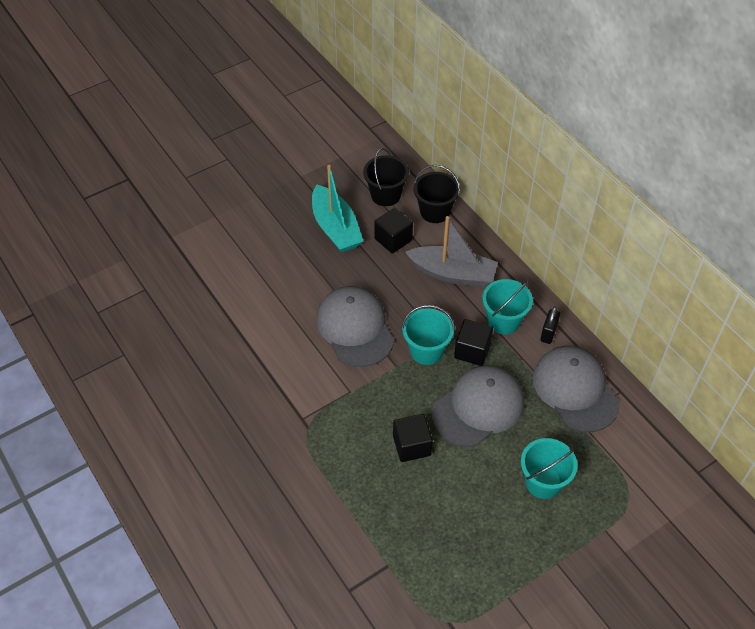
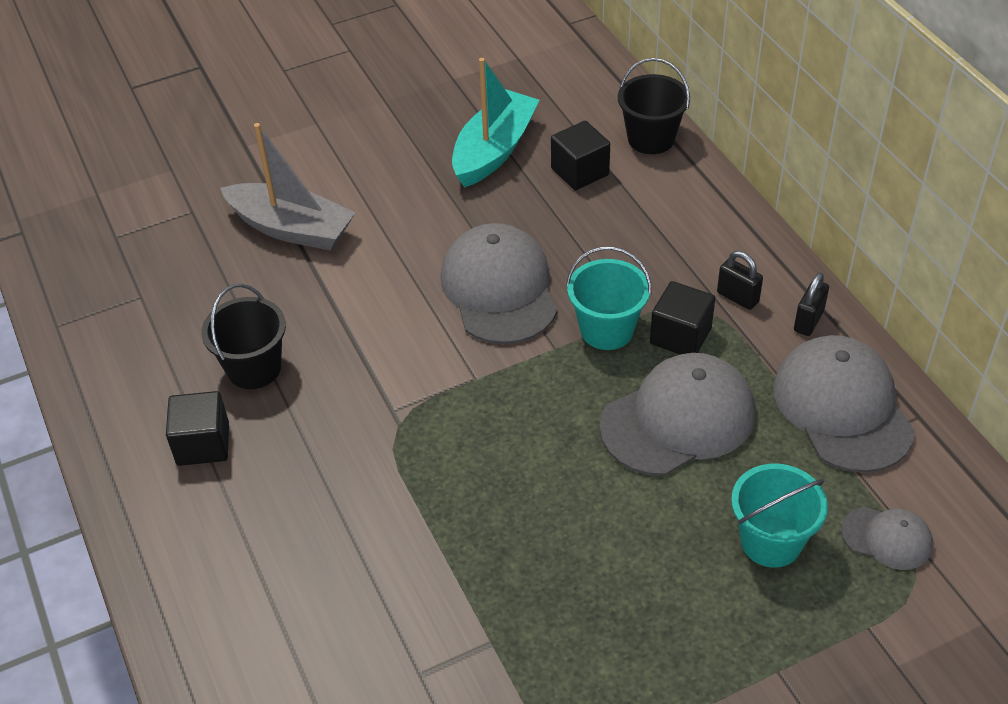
camera: 10 degrees right, 5 degrees down
turquoise boat [312,165,363,253] -> turquoise boat turned 135 degrees counterclockwise [452,58,540,188]
black bucket [363,148,409,206] -> black bucket moved to [201,284,286,389]
black cube [393,414,433,462] -> black cube moved to [166,391,229,466]
grey boat [405,216,498,287] -> grey boat moved to [220,123,356,250]
turquoise bucket [482,279,533,334] -> black padlock [717,251,763,310]
none -> grey cap [841,507,933,570]

